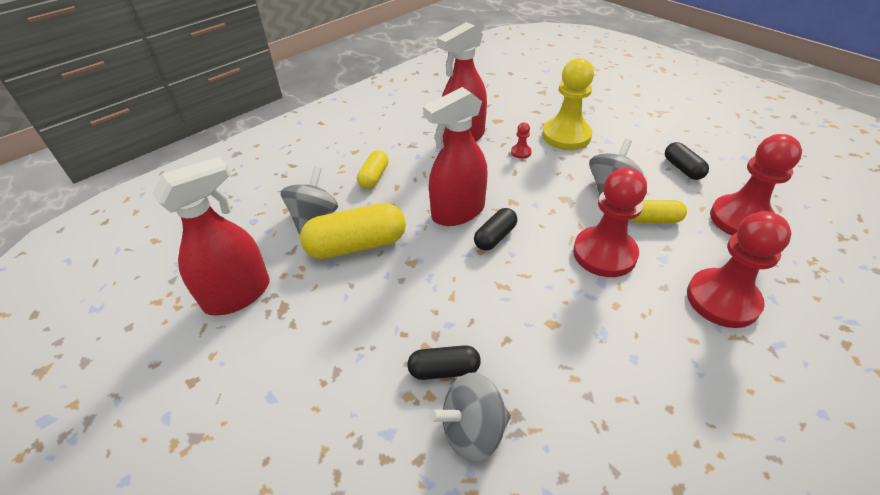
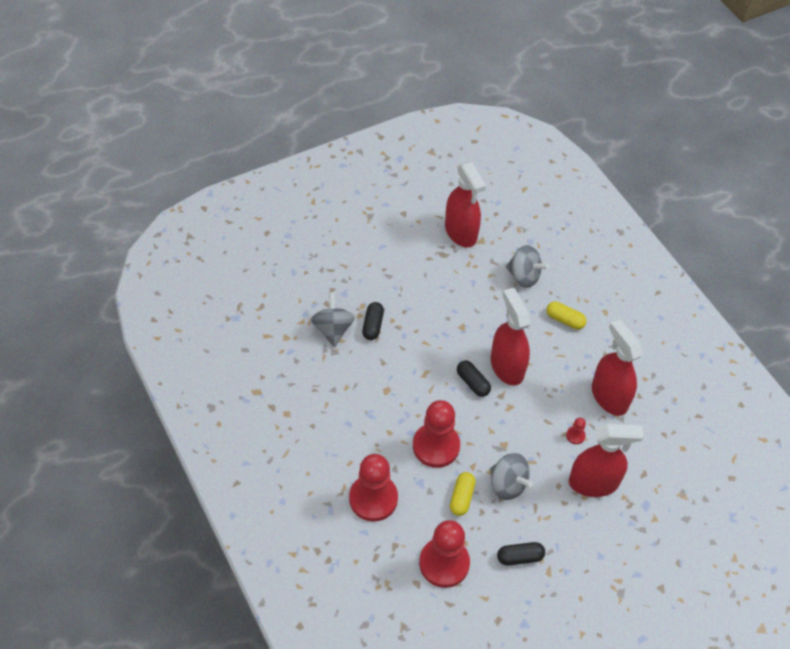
camera: 100 degrees right, 10 degrees up
yellow capsule [300,203,406,259] -> none
yellow pawn [542,58,594,150] -> red spray bottle [569,424,644,497]

